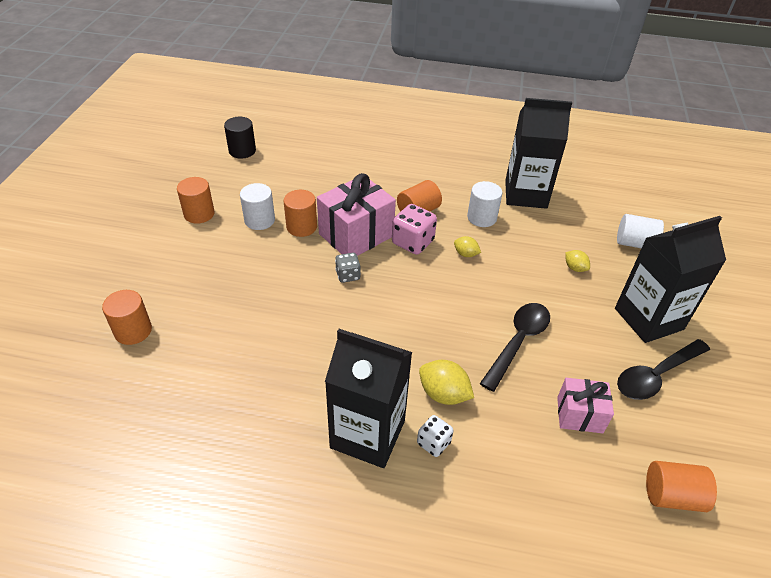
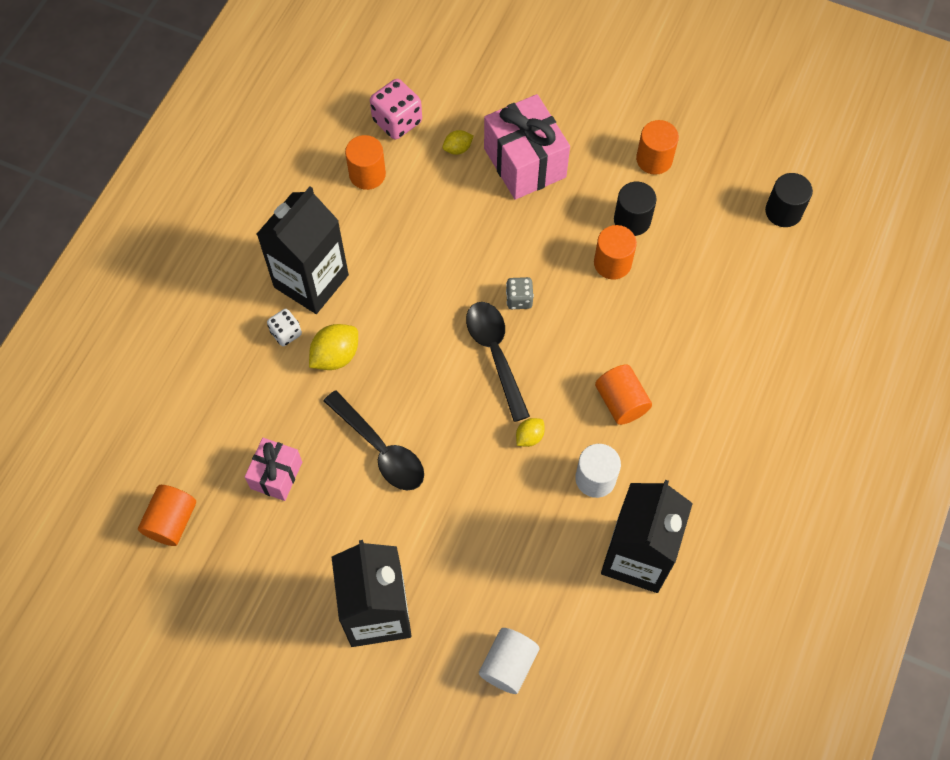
camera: 105 degrees right, 20 degrees up
orange cylinder [102,290,152,345] -> orange cylinder moved to [345,135,386,190]
white cylinder [240,183,275,230] -> black cylinder [614,182,657,236]
pink gift [317,173,396,256] -> pink gift moved to [484,94,570,200]
pink dice [392,204,437,255] -> pink dice moved to [370,79,422,139]
yellow lemon [565,250,590,272] -> yellow lemon moved to [443,130,473,155]
black spoon [617,339,710,400] -> black spoon moved to [466,302,530,422]

